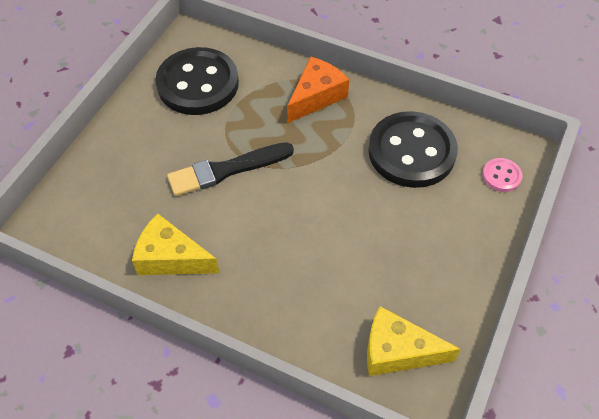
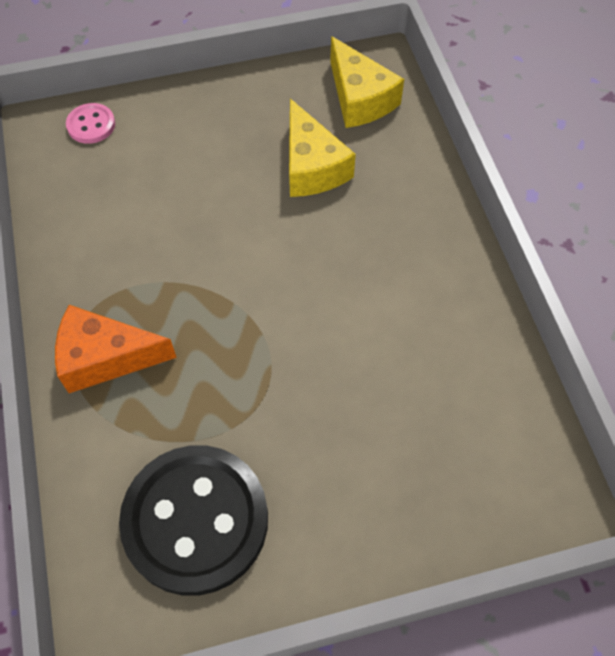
camera: 130 degrees left, 5 degrees up
yellow cheese [132,213,219,275] -> yellow cheese moved to [289,99,356,197]
black brush [167,142,294,196] -> none
black button [368,111,458,188] -> none

